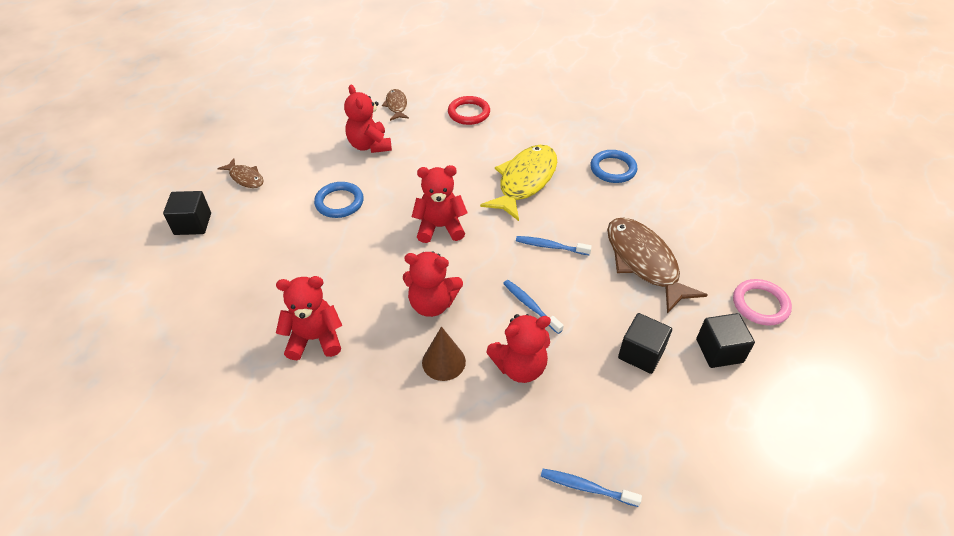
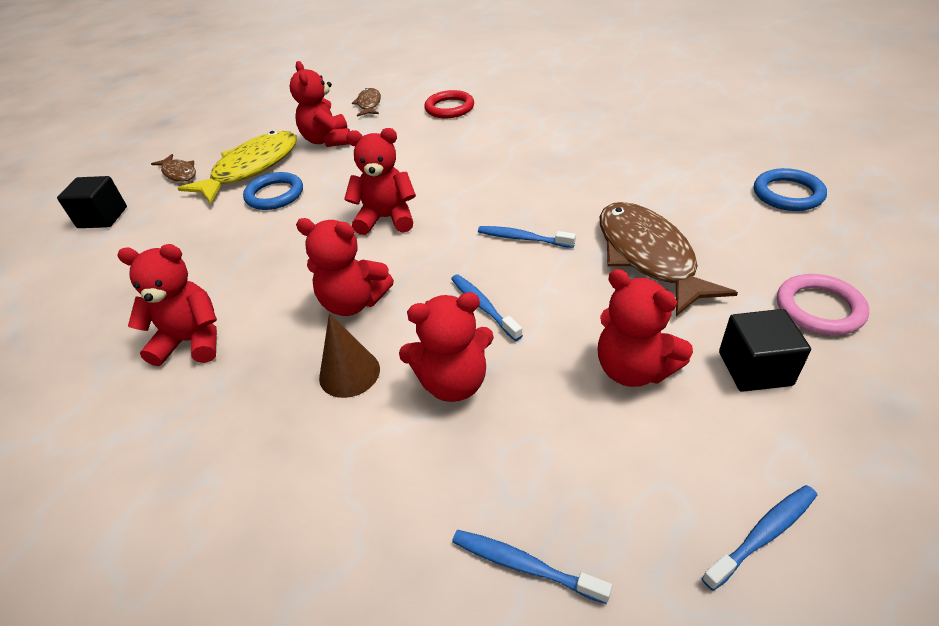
camera: 10 degrees right, 5 degrees down
yellow fish [480,145,557,221] -> yellow fish moved to [178,131,297,204]
blue ring [590,150,637,183] -> blue ring moved to [754,168,827,211]
black cube [618,313,672,374] -> red teddy bear [598,269,693,387]
none -> blue toothbrush [701,485,817,591]

